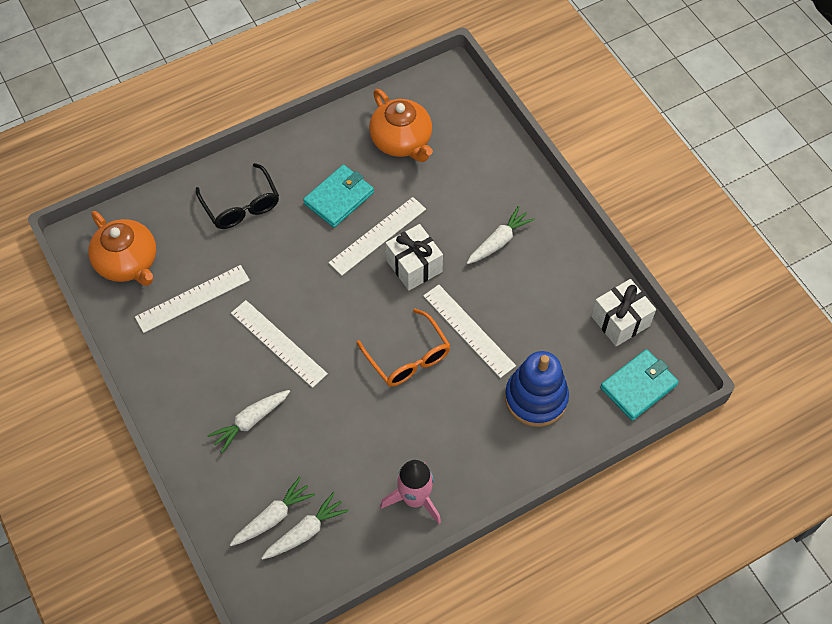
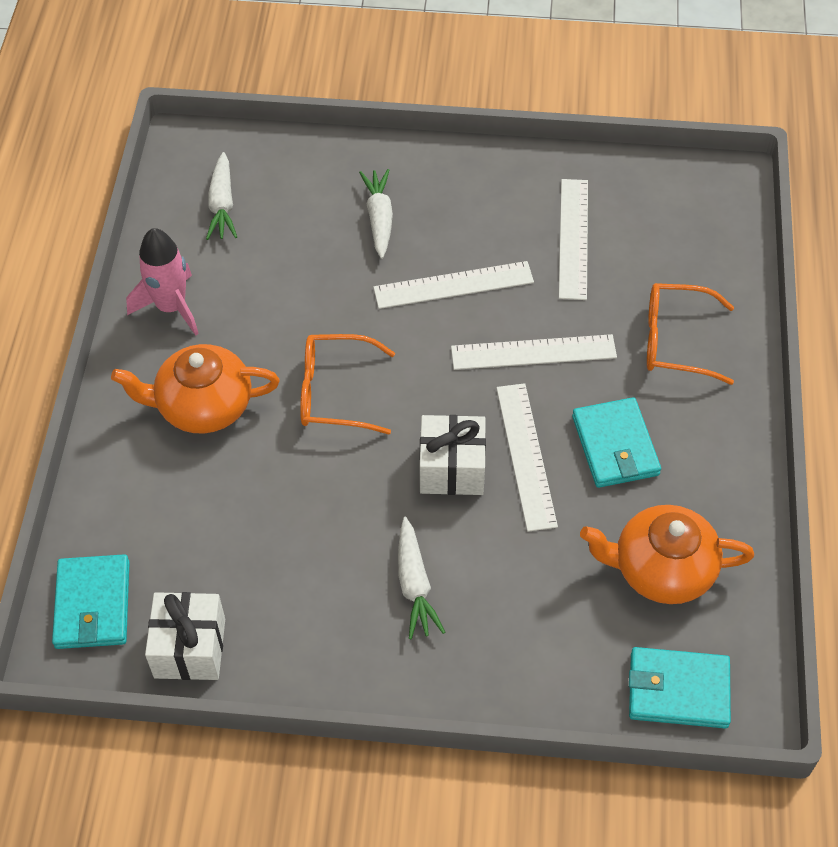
camera: 125 degrees right, 5 degrees down
orange teapot [88,211,156,286] -> orange teapot moved to [111,344,280,433]
black glasses [196,163,279,229] -> orange glasses [647,283,734,385]
white carrot [230,477,315,546] -> none
white ruler [423,285,516,378] -> white ruler moved to [451,334,617,370]
blue stacking toy [505,351,569,427] -> none
none -> turquoise wallet [629,647,731,728]

